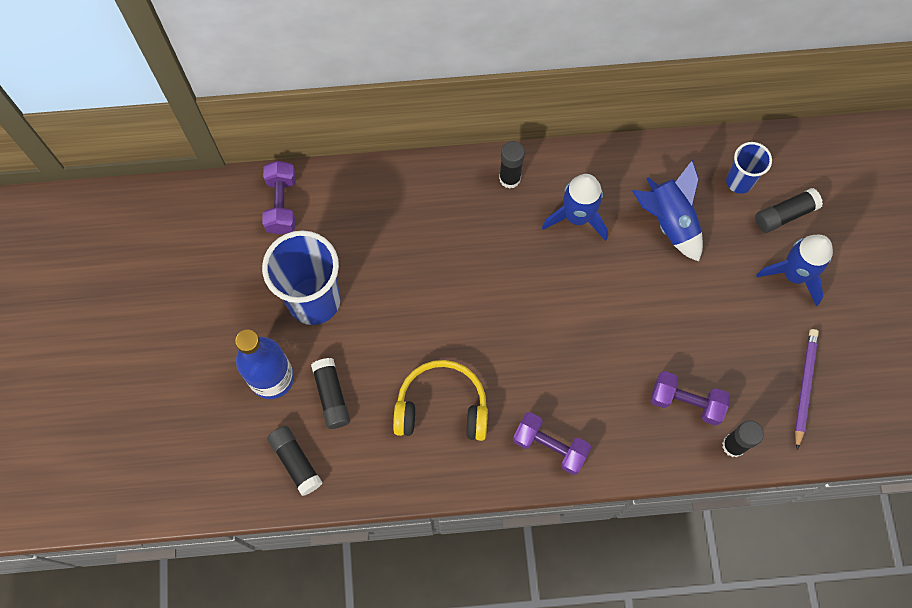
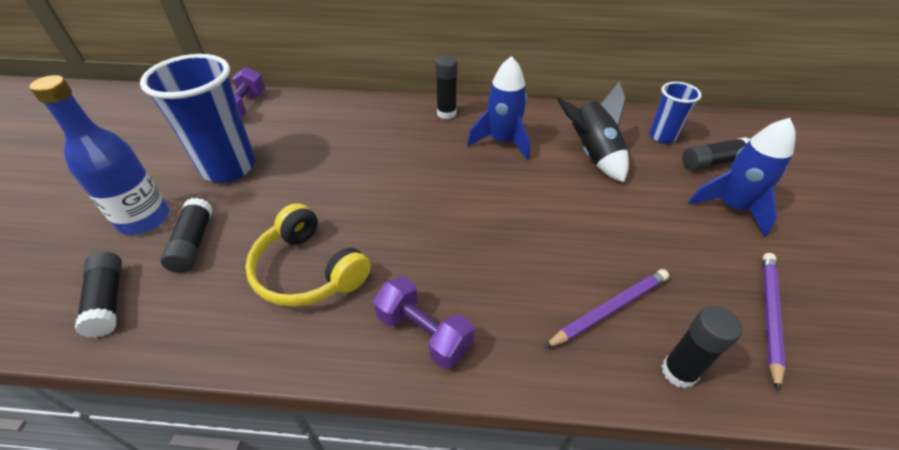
camera: 10 degrees right, 25 degrees down
yellow headphones [393,360,488,441] -> yellow headphones turned 150 degrees counterclockwise [245,203,371,307]
blue rocket [632,160,703,261] -> black rocket [557,82,629,182]
purple dumbbell [650,371,730,425] -> purple pencil [544,269,669,348]

